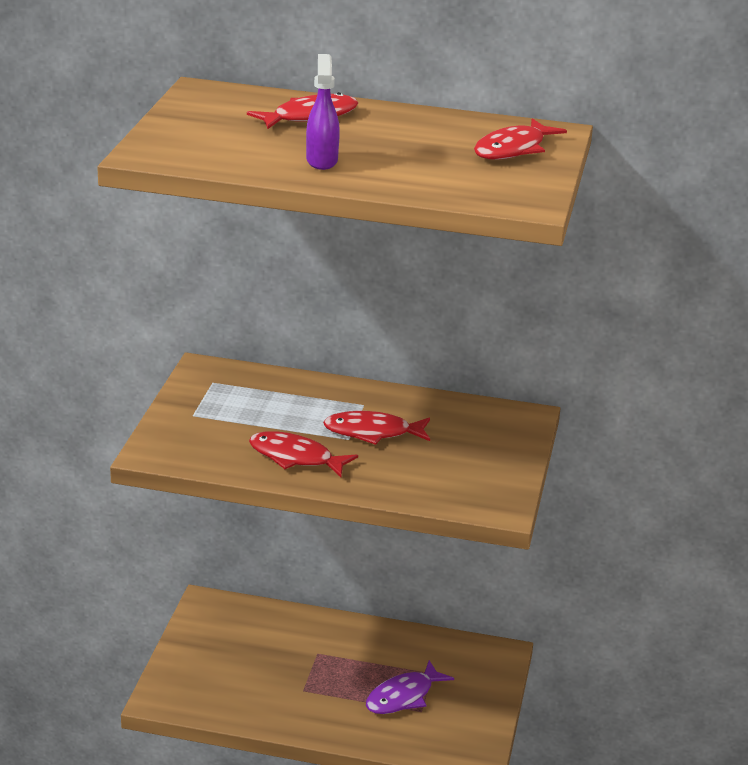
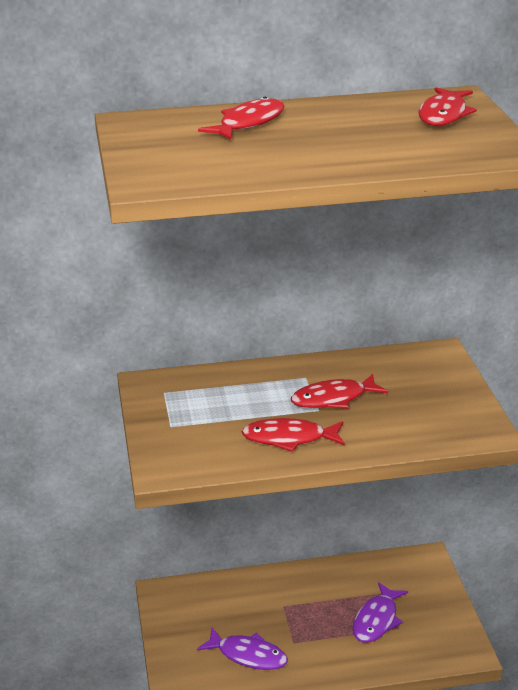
camera: 20 degrees left, 0 degrees up
purple spray bottle [306,54,340,170] -> none
none -> purple fish [197,628,288,670]

